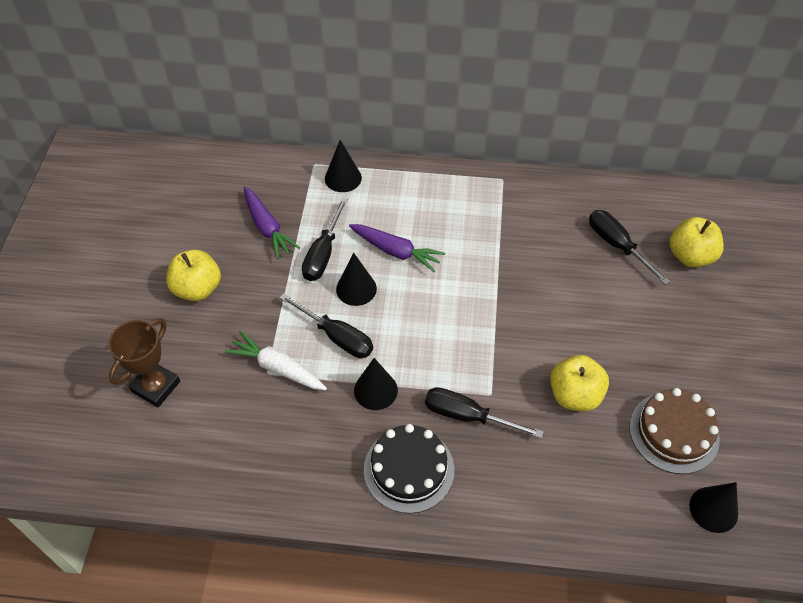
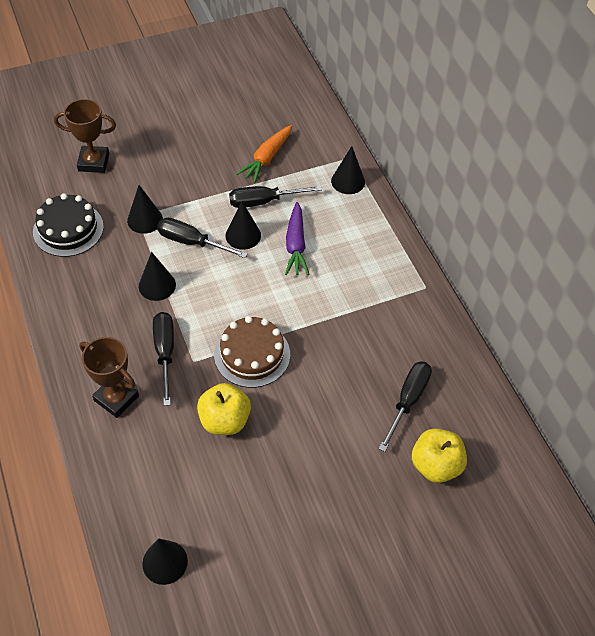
camera: 60 degrees right, 0 degrees up
yellow apple [166,250,221,301] -> none
white carrot [225,331,327,390] -> black cone [127,185,163,234]
purple carrot [244,186,300,259] -> orange carrot [236,125,292,183]
black screwdriver [279,293,373,358] -> black screwdriver turned 105 degrees clockwise [157,218,248,258]
black cake [364,424,454,514] -> black cake moved to [33,193,104,257]
brown cake [629,388,720,474] -> brown cake moved to [214,316,290,388]
none -> brown trophy [79,337,139,418]

